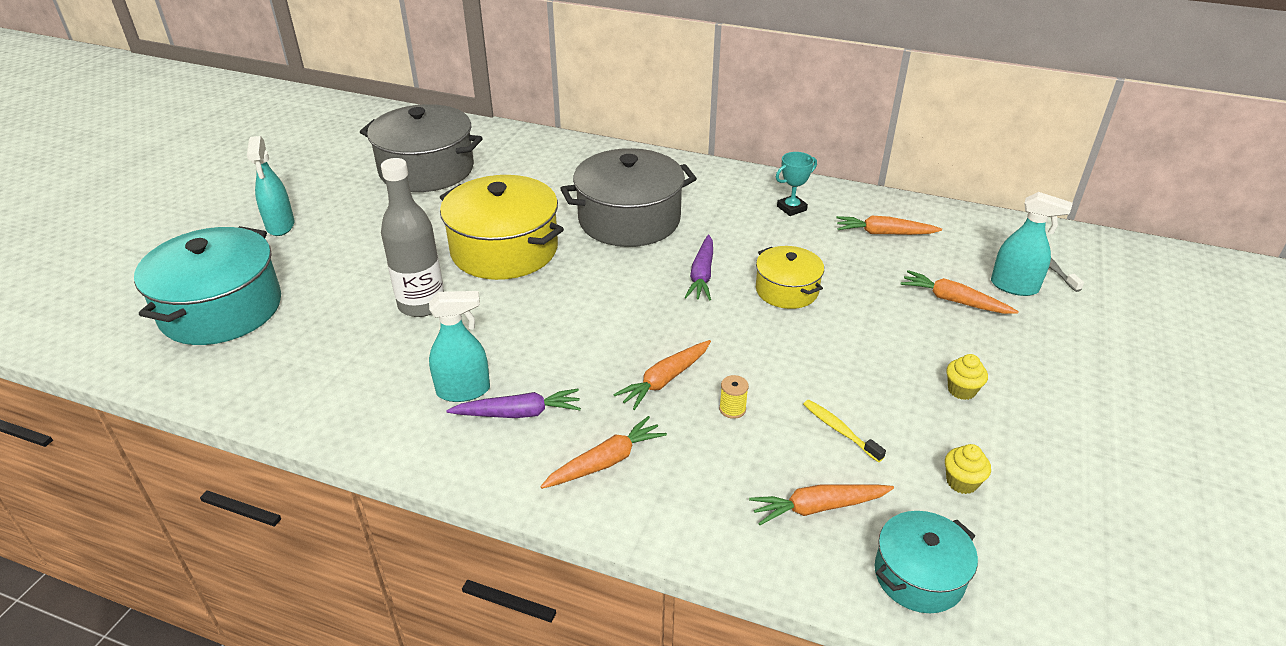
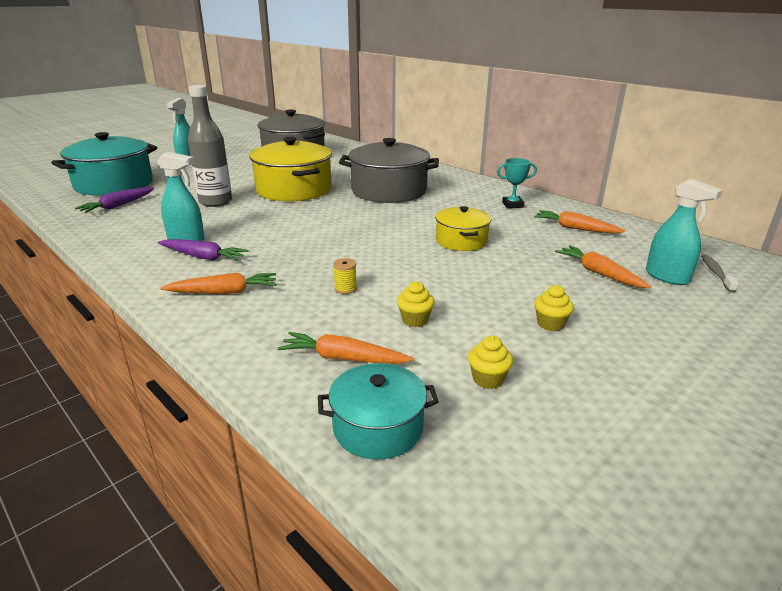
camera: 25 degrees right, 10 degrees down
orange carrot [613,340,711,410] -> none
purple carrot [685,234,713,301] -> purple carrot moved to [75,187,154,213]
yellow toothbrush [803,400,886,462] -> yellow cupcake [397,281,435,327]

